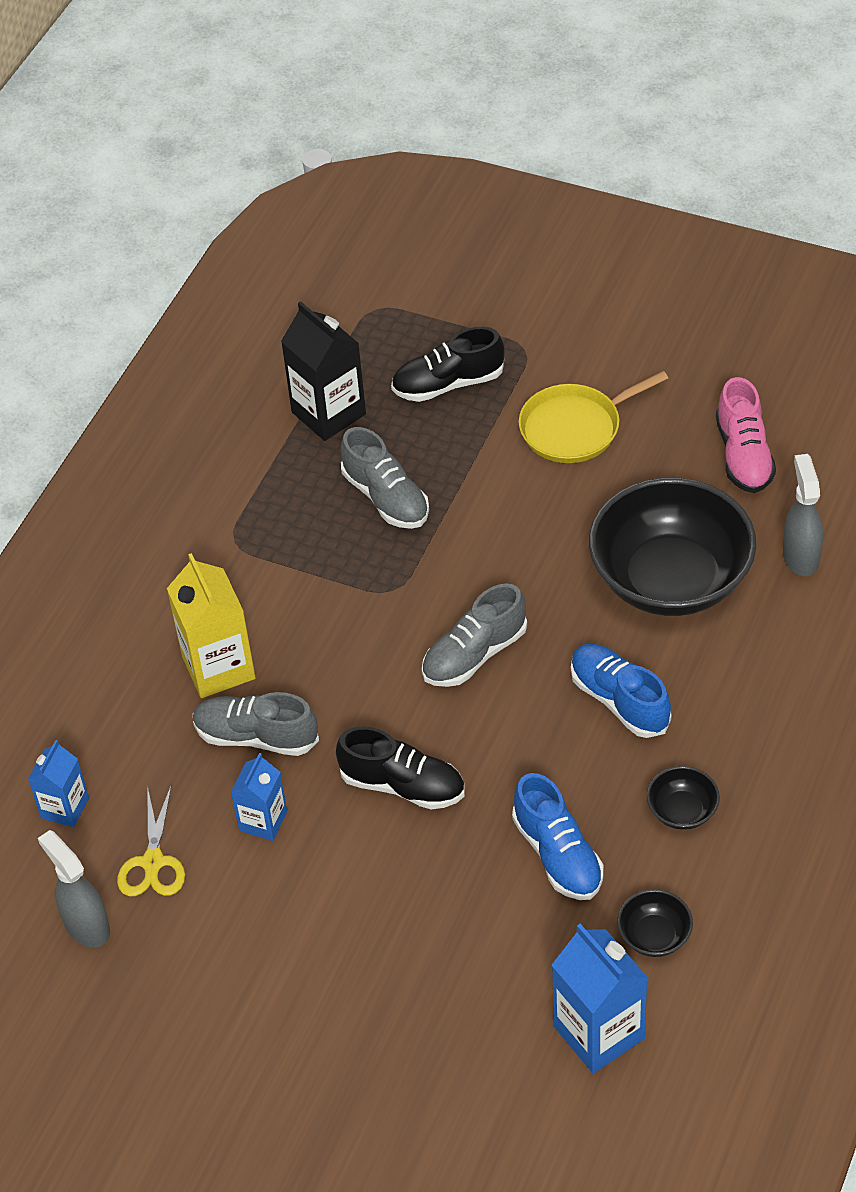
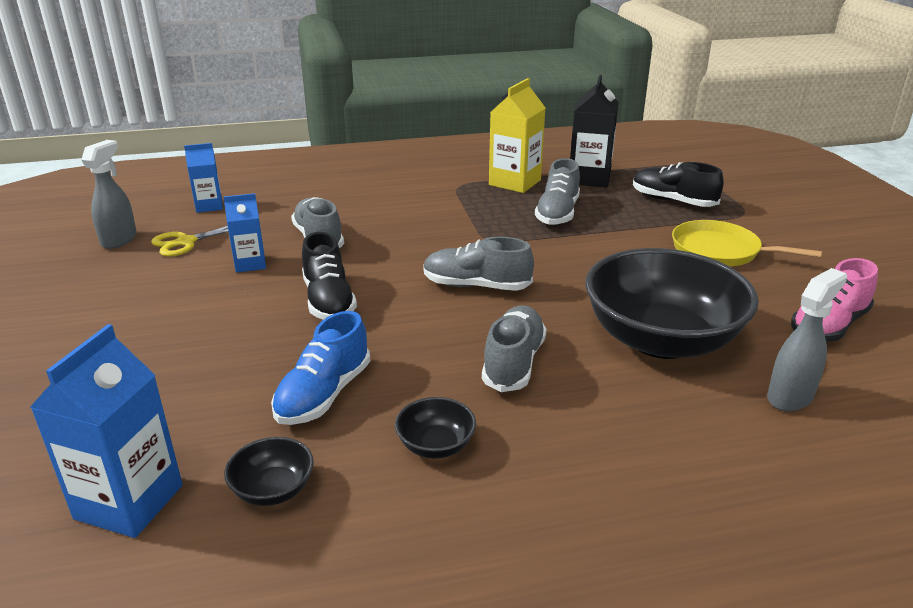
camera: 50 degrees right, 20 degrees down
yellow carton [167,553,256,698] -> yellow carton moved to [489,78,545,193]
blue shoe [571,644,671,738] -> grey shoe [482,306,546,392]

